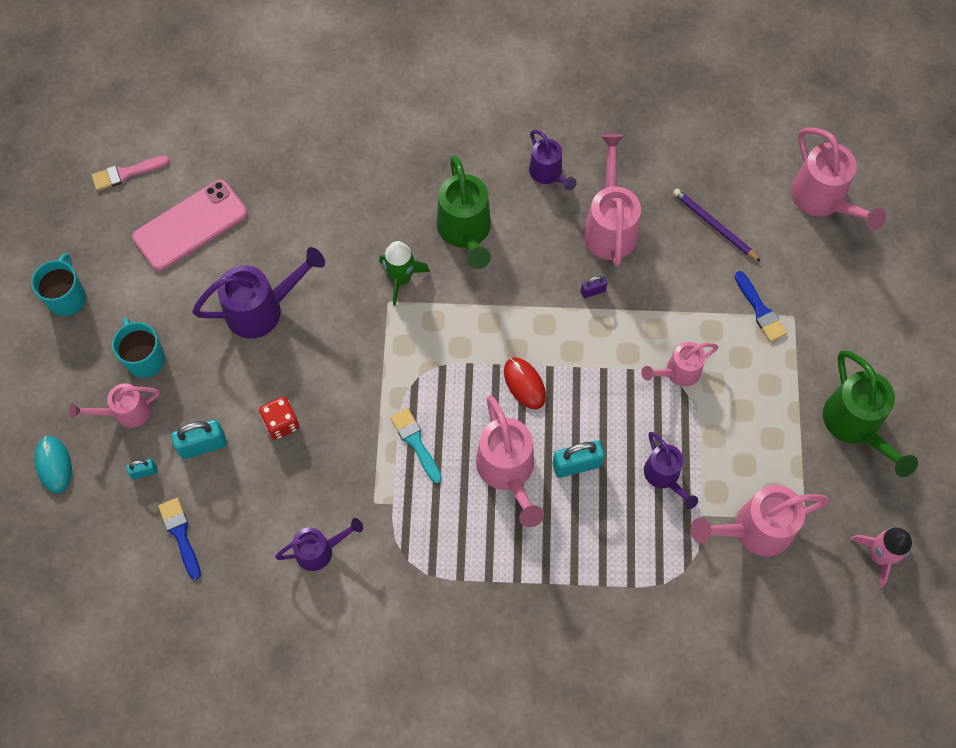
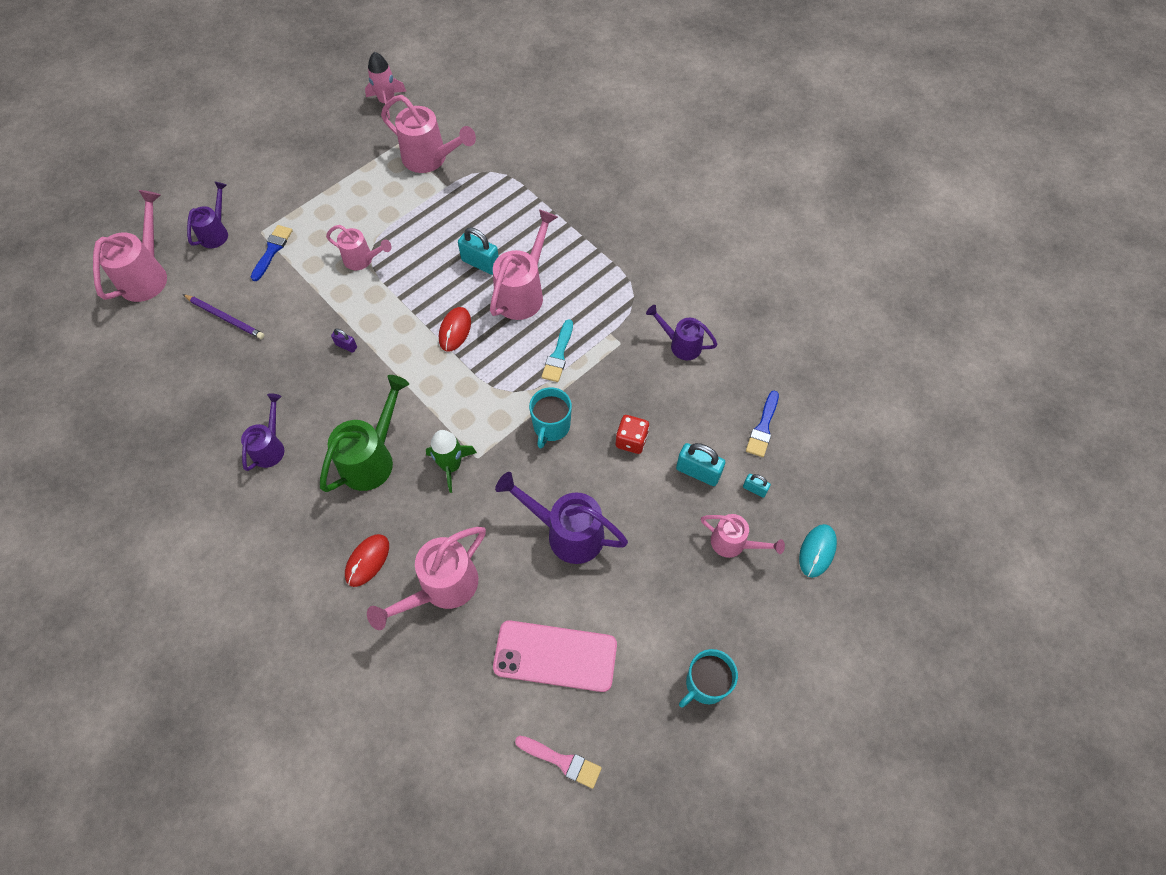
camera: 135 degrees left, 5 degrees down
turquoise mug [112,317,165,378] -> turquoise mug moved to [529,387,572,449]
pink watering can [583,134,641,266] -> pink watering can moved to [367,527,486,630]
purple watering can [644,432,698,509] -> purple watering can moved to [187,182,228,248]
purple pencil [673,189,761,262] -> purple pencil turned 60 degrees counterclockwise [183,294,264,339]
green watering can [823,350,918,477] -> none
none -> red mouse [345,534,389,587]

